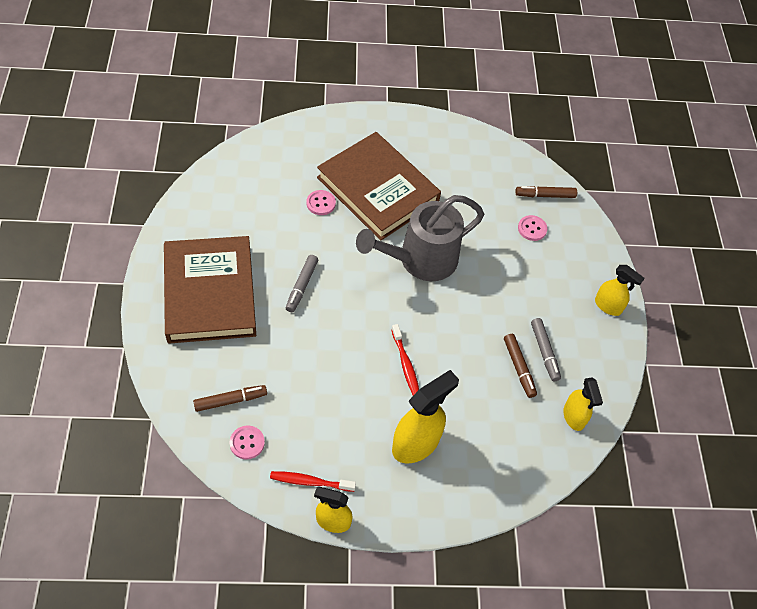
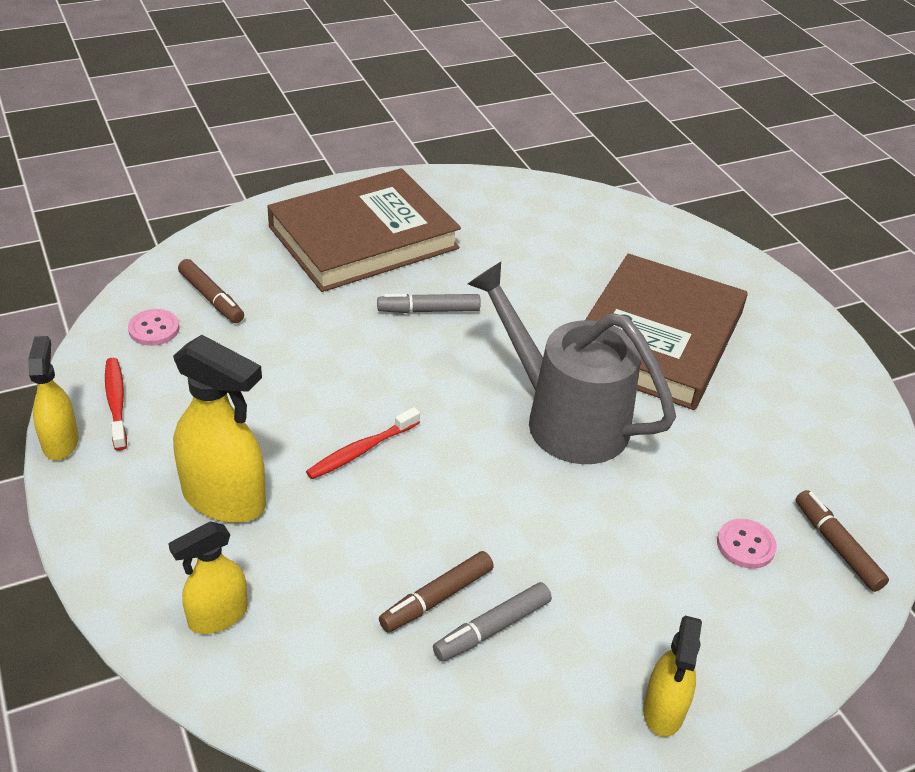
camera: 70 degrees right, 15 degrees down
pink button [307,190,336,215] -> none
yellow spray bottle [563,377,603,431] -> yellow spray bottle moved to [169,521,248,634]

